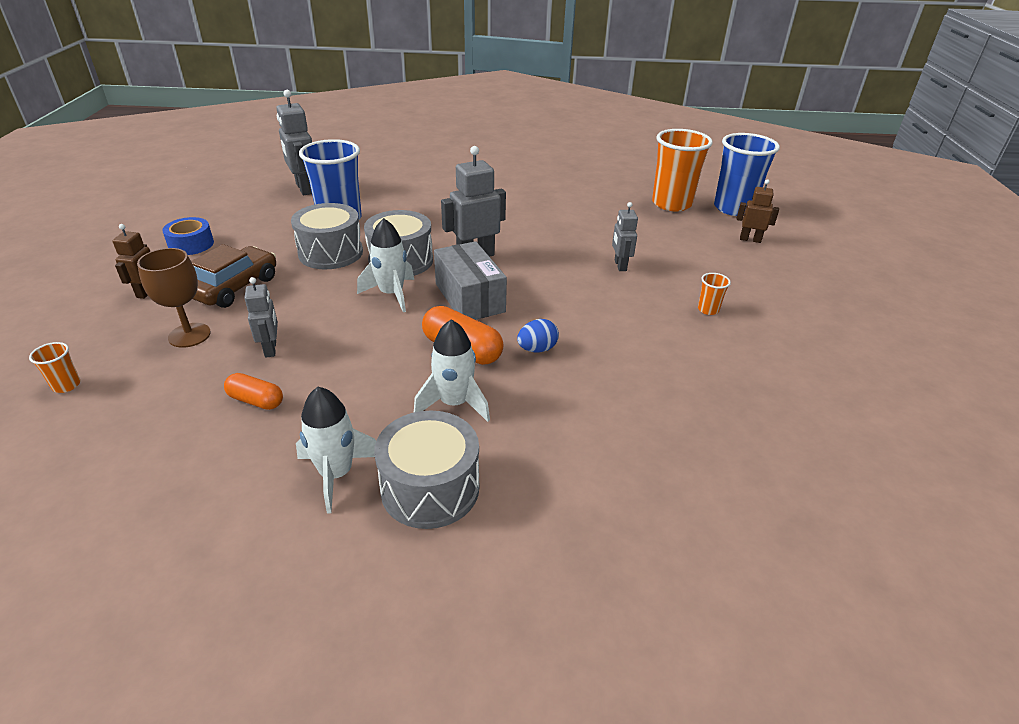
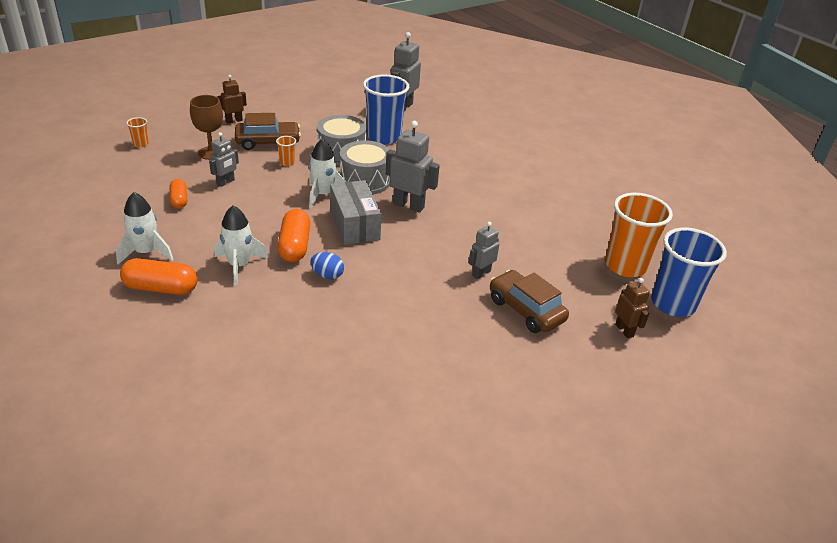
camera: 50 degrees right, 0 degrees up
blue tape [162,217,214,255] -> none
grey drum [374,410,479,529] -> orange capsule [120,258,198,295]
grey box [434,241,507,320] -> grey box turned 45 degrees counterclockwise [330,180,382,245]
orange cup [698,273,731,315] -> orange cup moved to [276,136,296,166]
none -> brown car [490,270,569,333]

